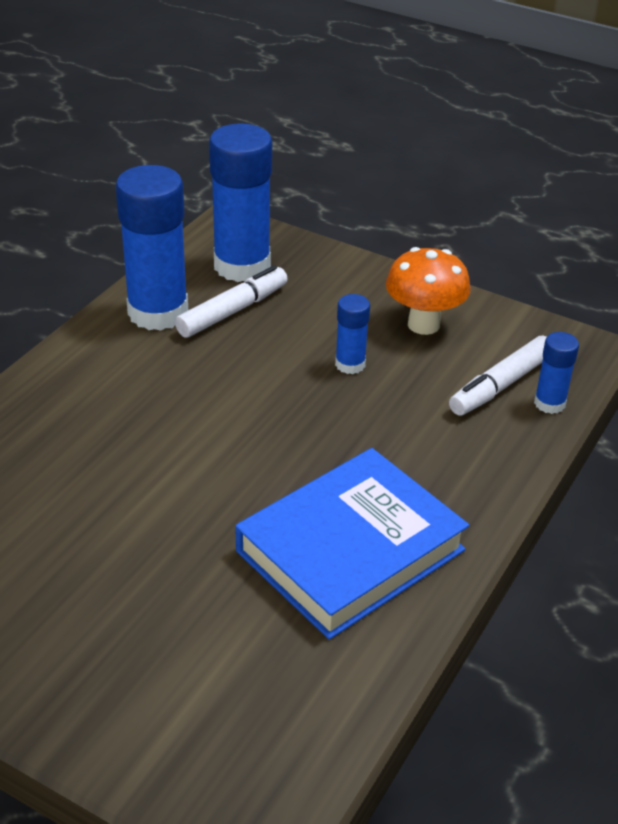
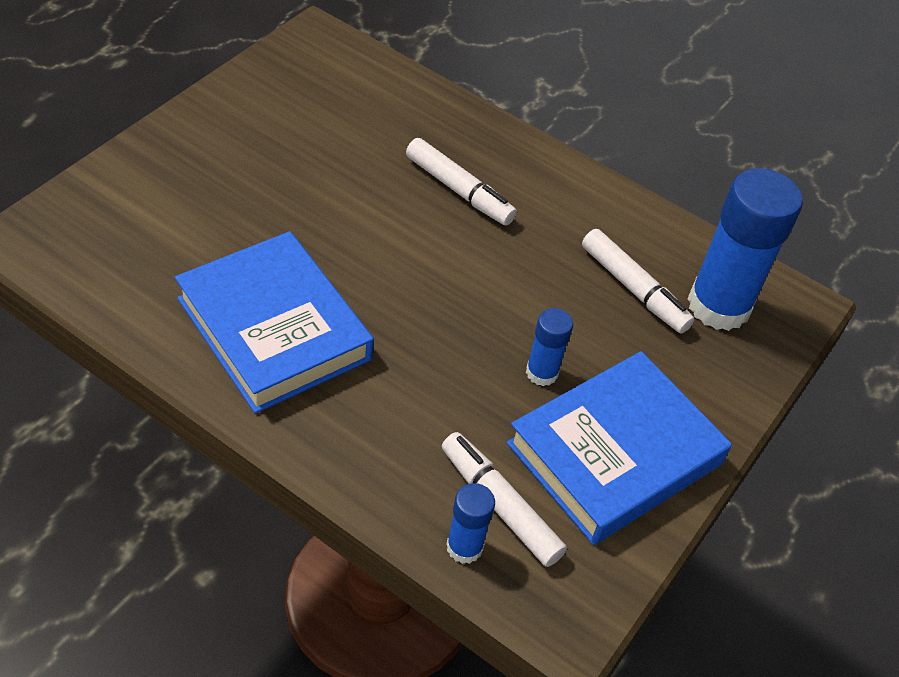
camera: 90 degrees right, 10 degrees up
blue glue stick [116,165,188,331] -> none
orange mushroom [386,247,471,335] -> blue book [506,351,732,545]
none -> white marker [406,138,517,225]

